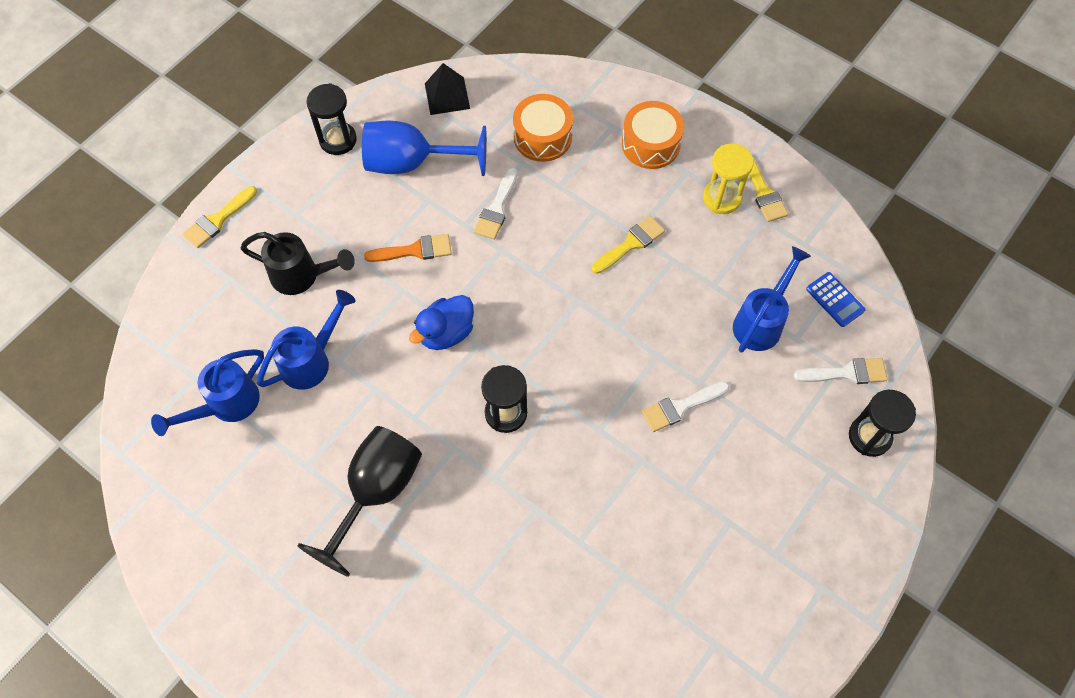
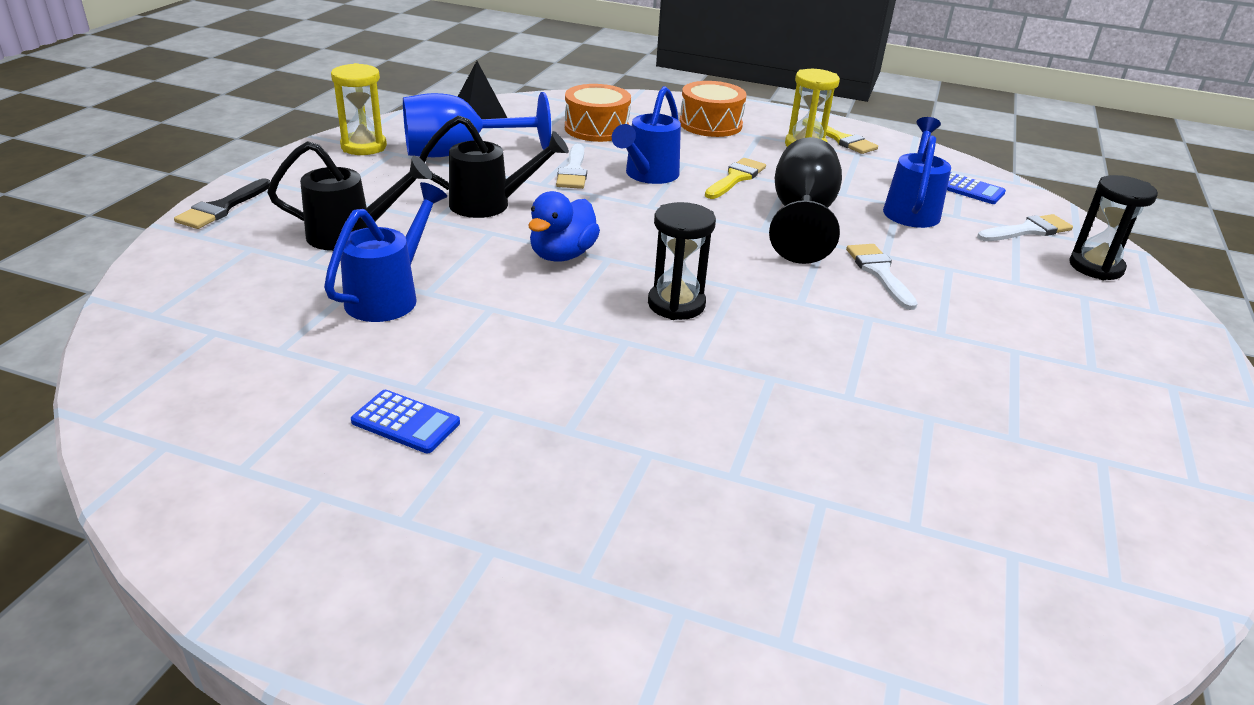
camera: 20 degrees left, 30 degrees down
blue watering can [151,349,264,436] -> blue watering can moved to [612,86,681,184]
yellow brush [183,186,257,248] -> black brush [174,178,270,229]
black goblet [297,426,422,577] -> black goblet moved to [769,137,842,264]
black hourglass [306,83,357,155] -> yellow hourglass [331,63,387,155]
orange brush [364,234,452,262] -> black watering can [419,115,569,218]
white brush [642,381,730,432] -> white brush turned 120 degrees clockwise [846,244,918,310]
none -> blue calculator [351,390,460,453]

